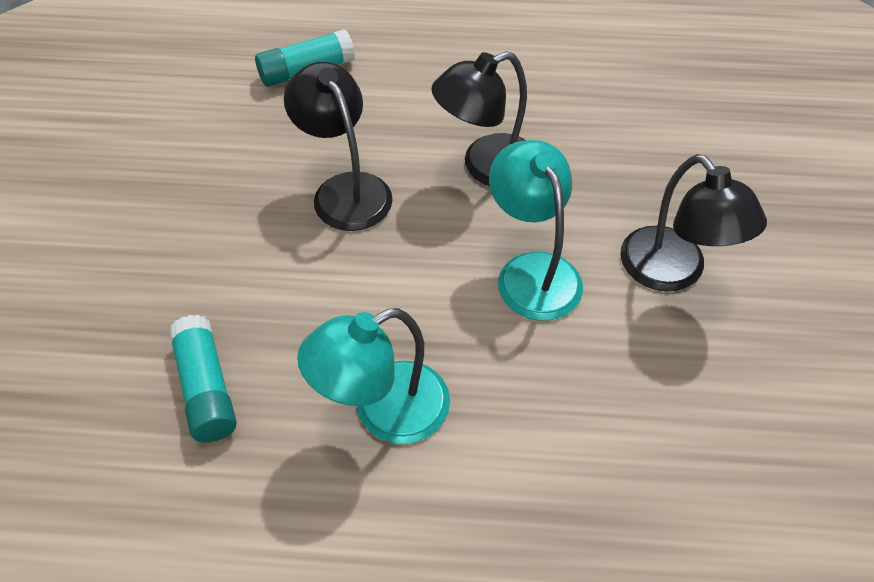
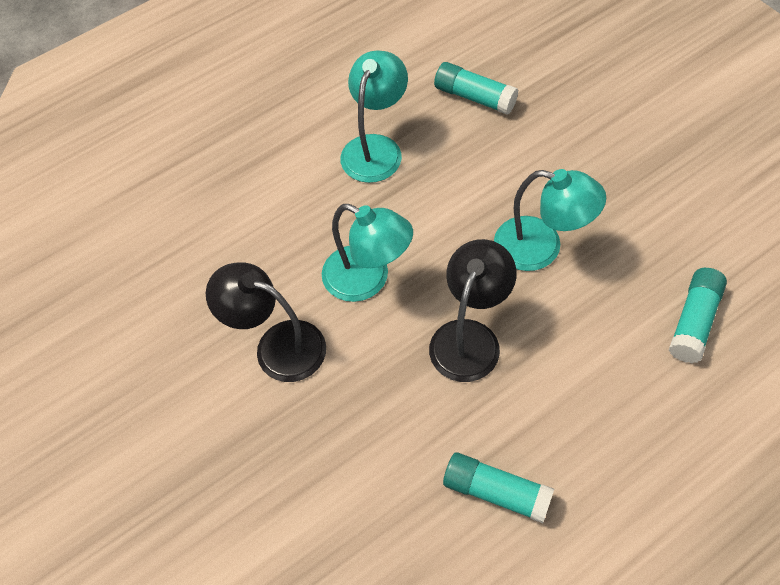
camera: 145 degrees right, 5 degrees up
black lamp [284,62,393,231] -> turquoise lamp [494,169,606,271]
none -> turquoise glue stick [443,452,554,523]

